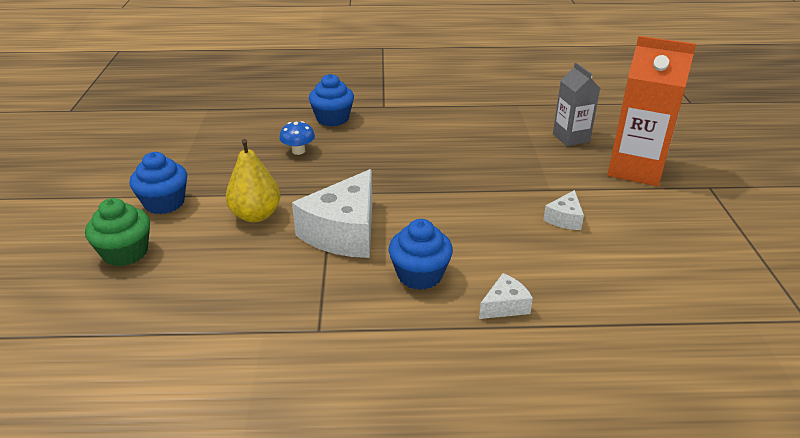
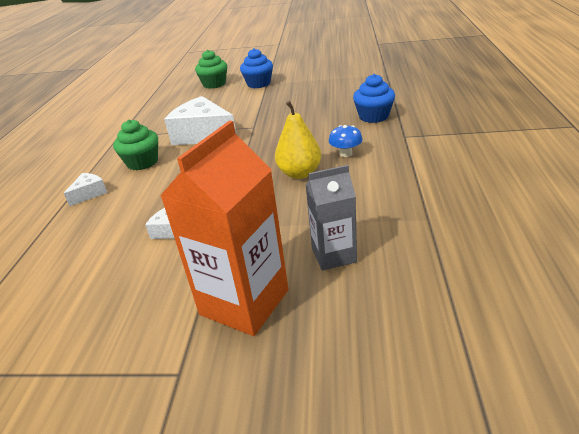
camera: 100 degrees right, 0 degrees up
yellow pear [226,139,280,222] -> yellow pear moved to [275,101,321,179]
blue mushroom [279,121,315,155] -> blue mushroom moved to [329,125,363,157]
blue cupcake [389,219,453,290] -> green cupcake [113,120,158,170]
white cheese [479,273,533,319] -> white cheese turned 120 degrees counterclockwise [64,173,107,206]

